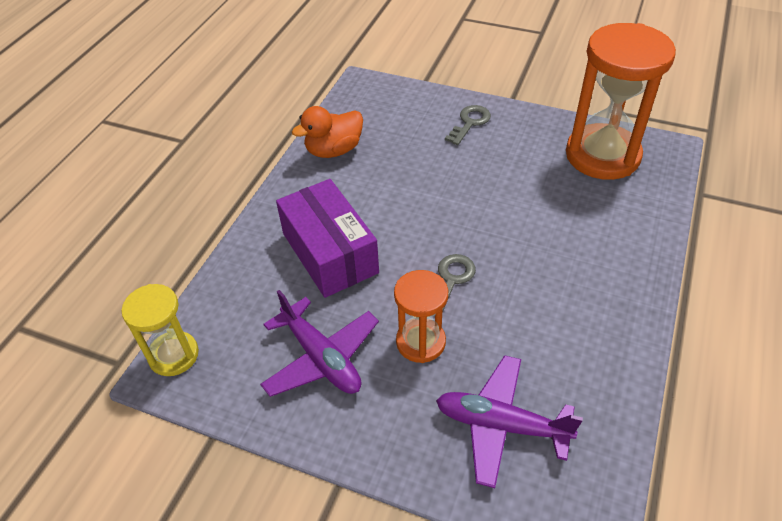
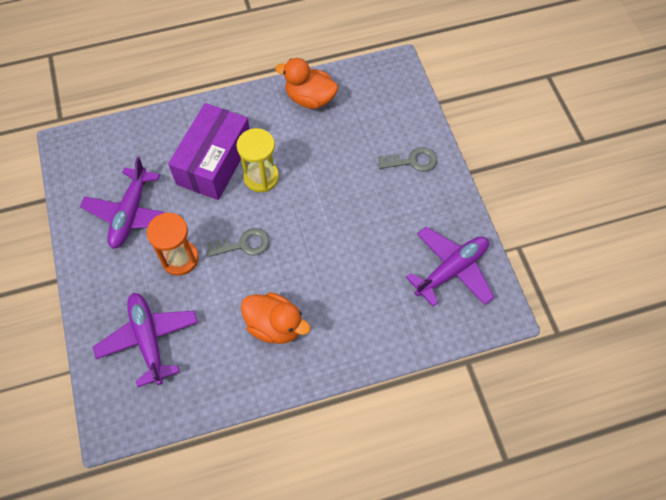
camera: 50 degrees right, 15 degrees up
yellow hourglass [122,284,199,376] -> yellow hourglass moved to [237,128,279,192]
orange hourglass [566,23,676,180] -> purple plane [406,227,494,307]
none -> orange duck [241,292,311,344]

